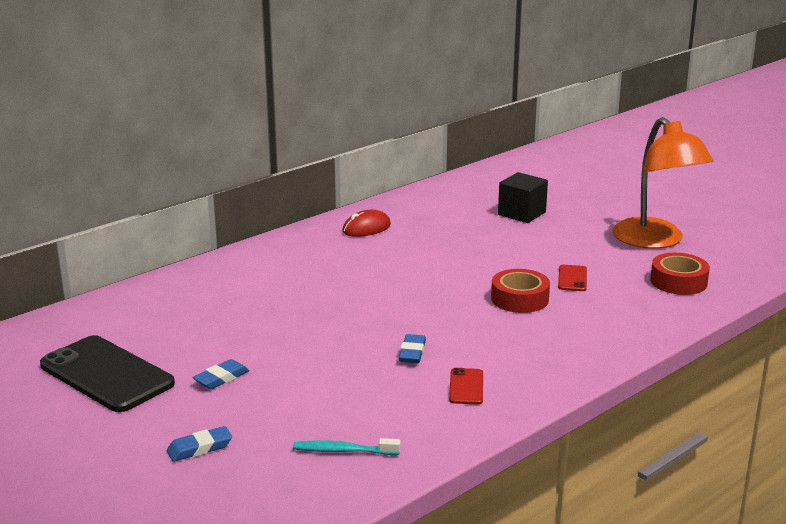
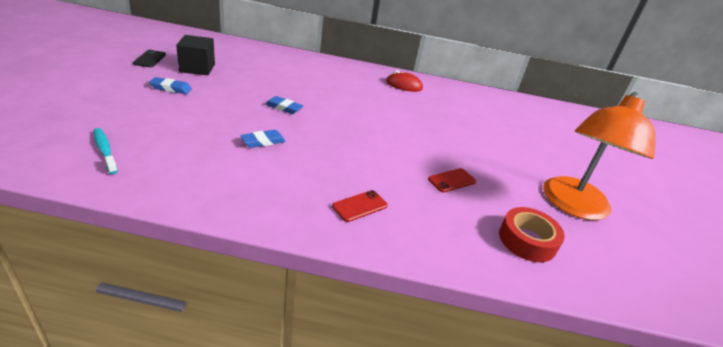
camera: 45 degrees right, 10 degrees up
black phone [40,335,175,412] -> black phone [133,50,166,67], size x0.44
blue eraser [167,426,232,462] -> blue eraser moved to [265,96,303,114]
red phone [449,368,483,404] -> red phone moved to [332,190,388,222]
red tape [491,269,550,313] -> none
black cube [498,172,548,223] -> black cube moved to [176,35,215,75]

